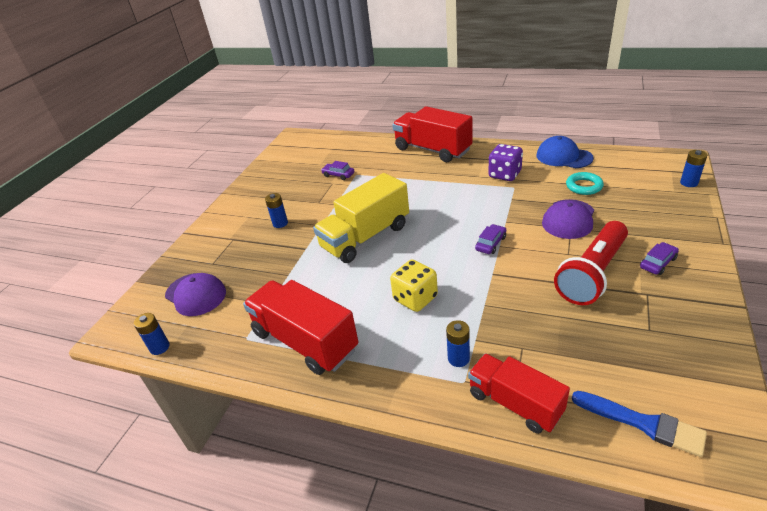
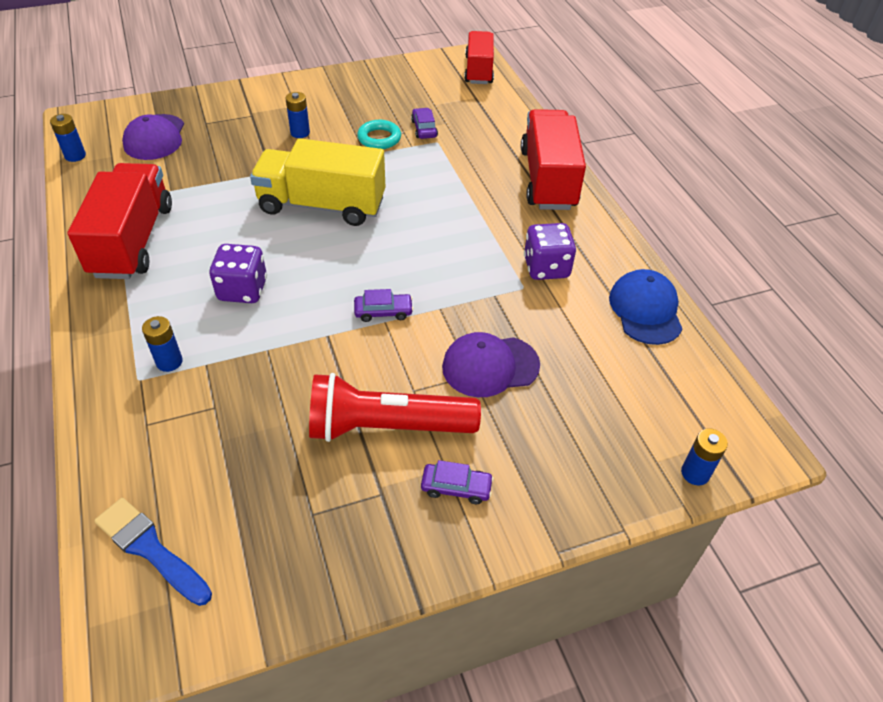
camera: 45 degrees right, 10 degrees up
yellow dice [390,259,438,312] -> purple dice [209,244,267,303]
red truck [468,353,570,434] -> red truck moved to [464,31,494,84]
turquoise ring [566,172,604,195] -> turquoise ring moved to [357,120,401,149]
blue brush [572,391,707,457] -> blue brush turned 135 degrees clockwise [94,498,212,606]

